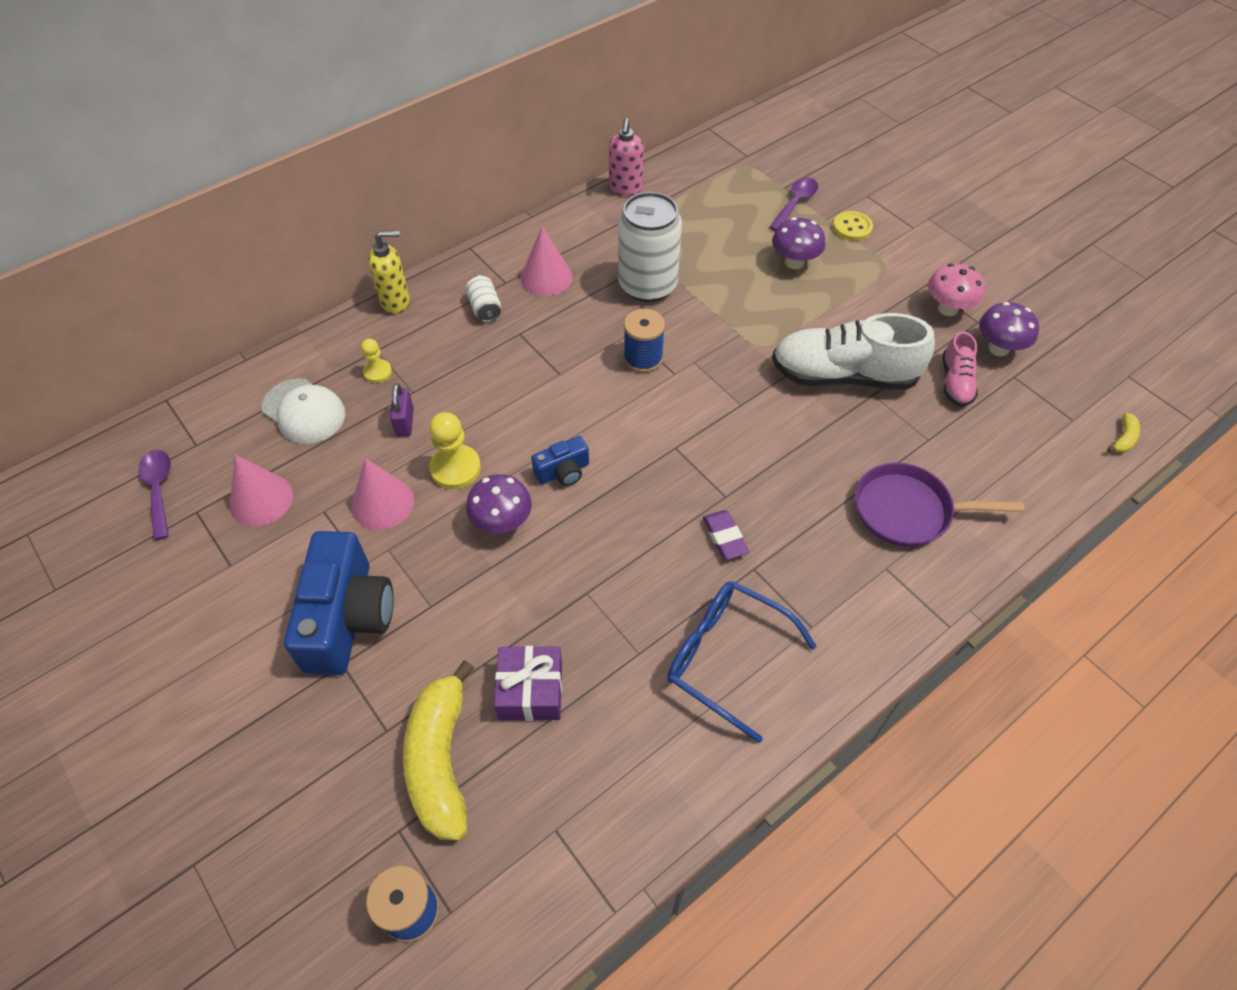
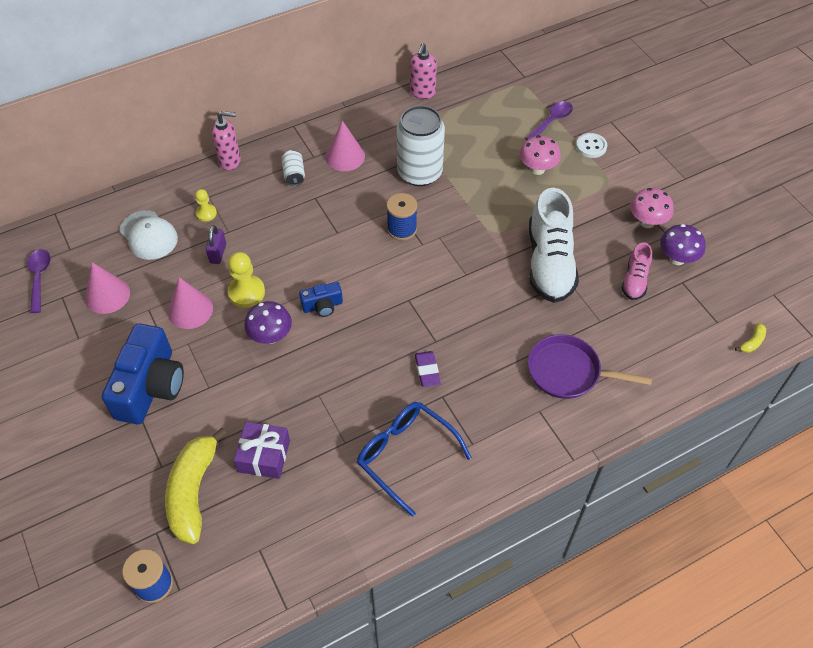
camera: 10 degrees right, 0 degrees up
yellow soap dispenser [368,231,410,314] -> pink soap dispenser [212,111,241,171]
purple mushroom [772,217,826,269] -> pink mushroom [519,135,561,175]
white shoe [772,313,935,390] -> white shoe turned 105 degrees counterclockwise [529,188,579,303]
yellow button [833,211,873,241] -> white button [576,133,607,158]

